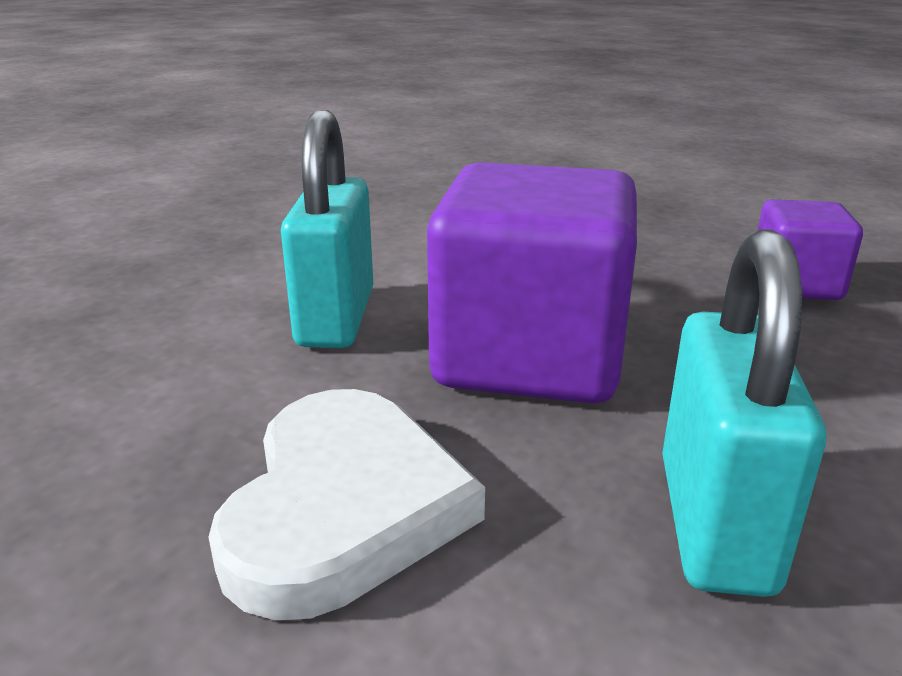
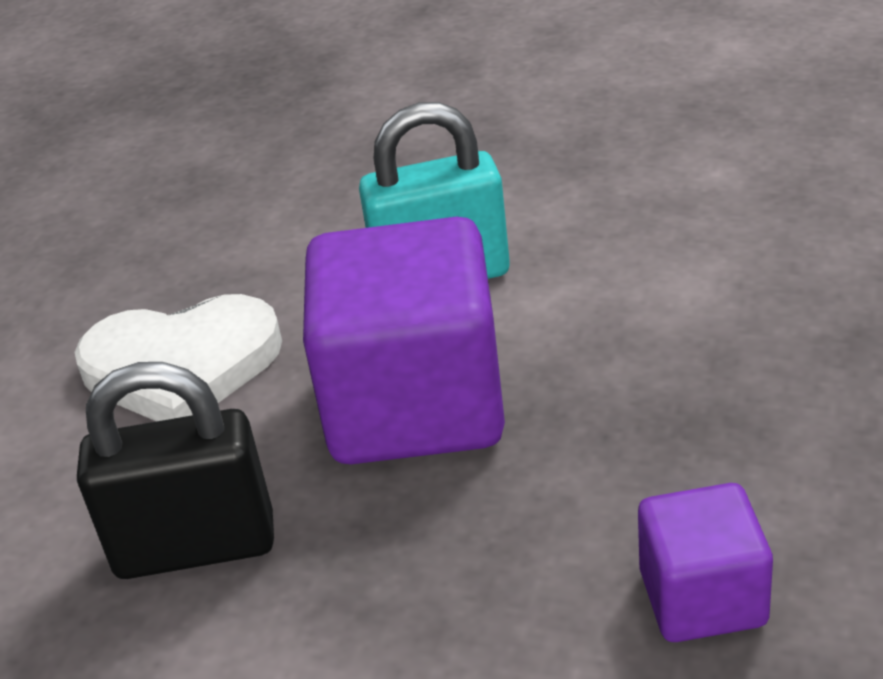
camera: 80 degrees right, 10 degrees up
turquoise padlock [662,229,826,597] -> black padlock [77,362,274,579]

